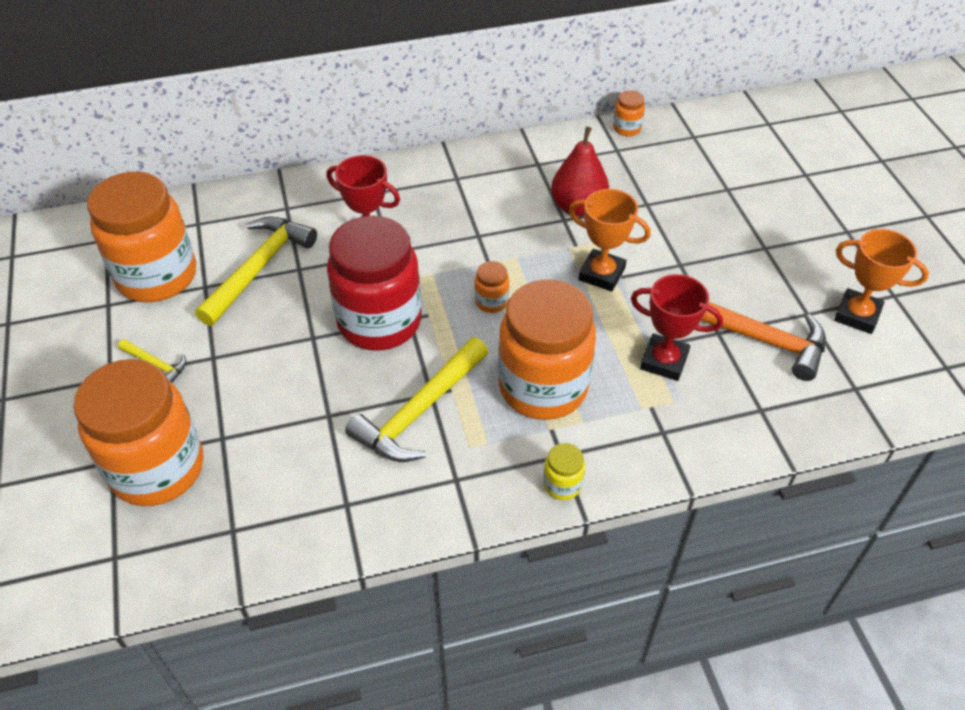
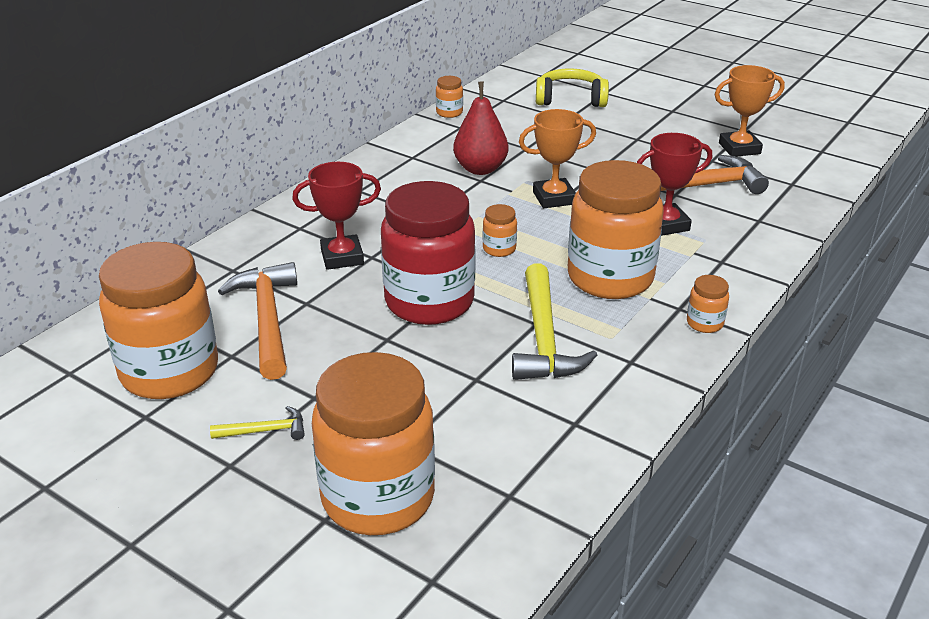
camera: 40 degrees left, 15 degrees down
yellow hammer [195,217,317,326] -> orange hammer [218,262,297,380]
yellow jar [543,443,585,500] -> orange jar [687,275,729,333]
none -> yellow headphones [536,68,609,107]

